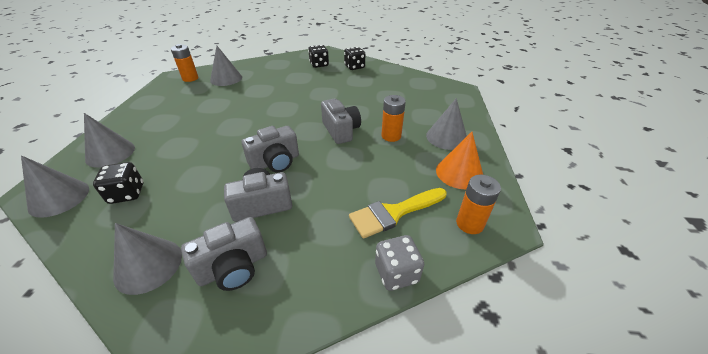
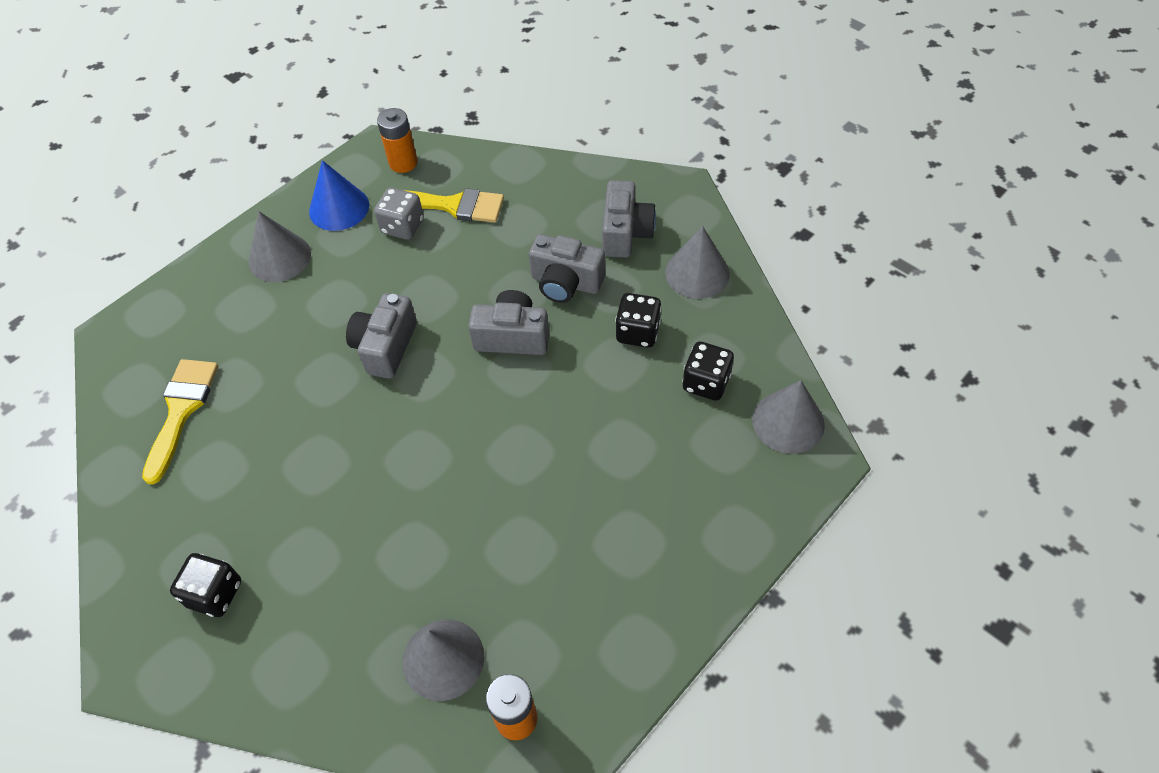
camera: 140 degrees left, 15 degrees up
grey cone [84,113,135,168] -> none
grey camera [181,217,267,291] -> grey camera turned 90 degrees clockwise [602,180,656,258]
black dice [344,47,365,70] -> black dice moved to [615,293,662,348]
grey dice [375,235,424,291] -> grey dice moved to [374,188,424,240]
orange battery [381,95,406,142] -> none
orange cone [436,132,483,189] -> blue cone [309,160,369,231]
none -> yellow brush [142,359,218,485]

